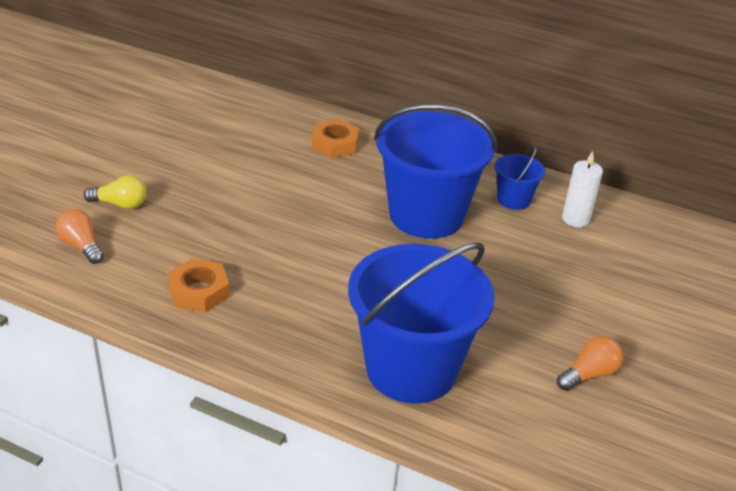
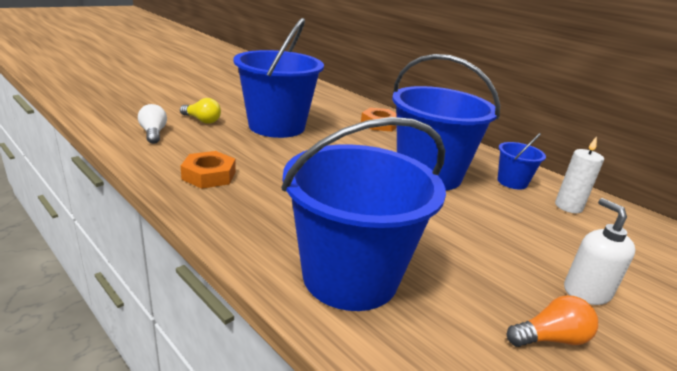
camera: 20 degrees right, 10 degrees down
orange light bulb [56,209,104,264] -> white light bulb [138,104,167,144]
none -> blue bucket [234,18,324,138]
none -> white soap dispenser [564,198,635,305]

